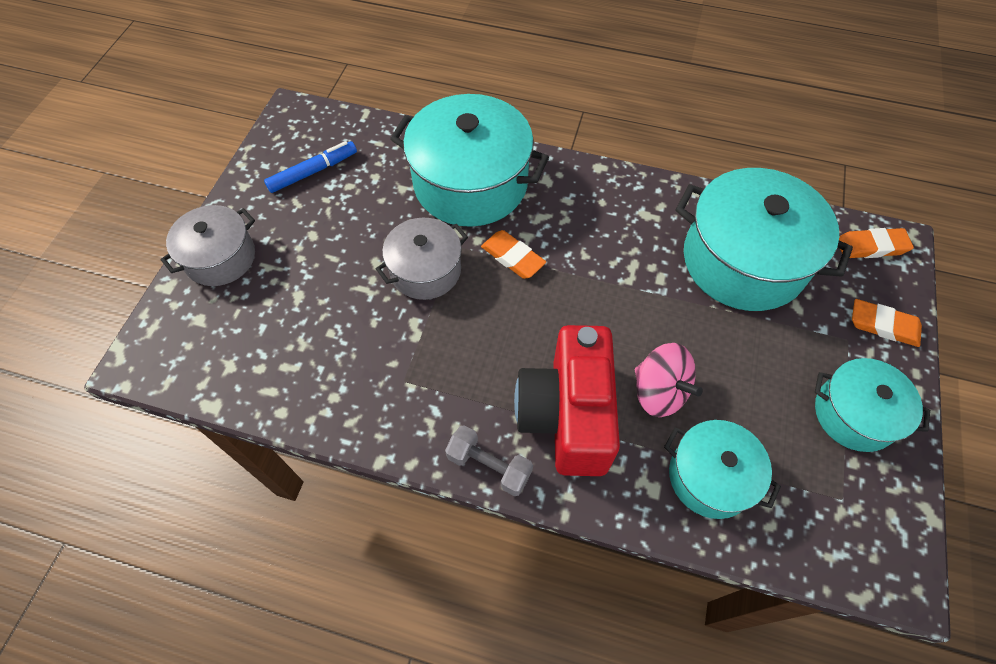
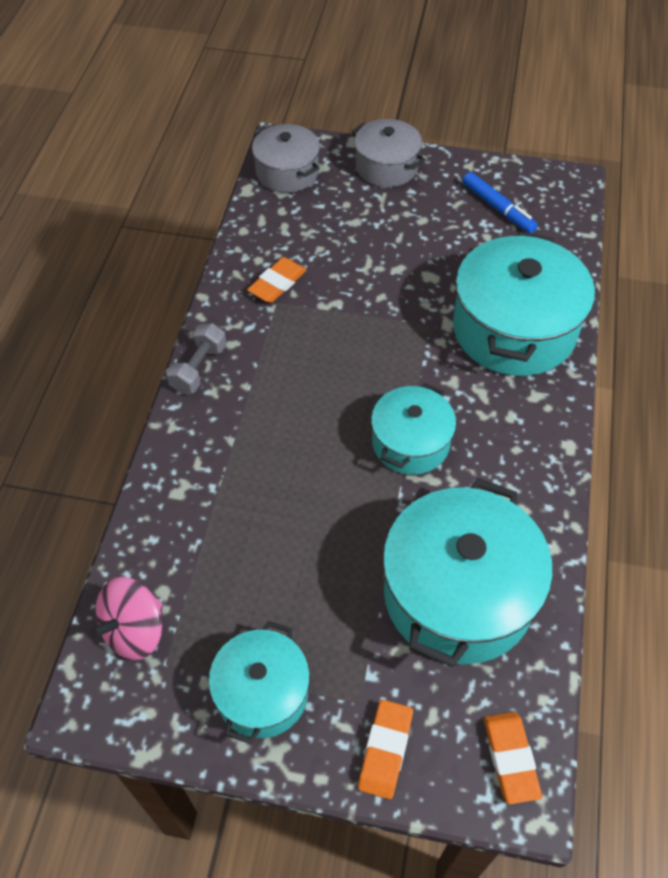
camera: 85 degrees right, 5 degrees down
grey pot [376,218,468,300] -> grey pot moved to [252,124,320,193]
orange eraser [481,230,546,279] -> orange eraser moved to [247,257,306,303]
red camera [514,325,620,476] -> none
pink spinning top [635,343,703,417] -> pink spinning top moved to [90,577,163,660]
turquoise pot [664,420,781,519] -> turquoise pot moved to [371,383,456,475]

